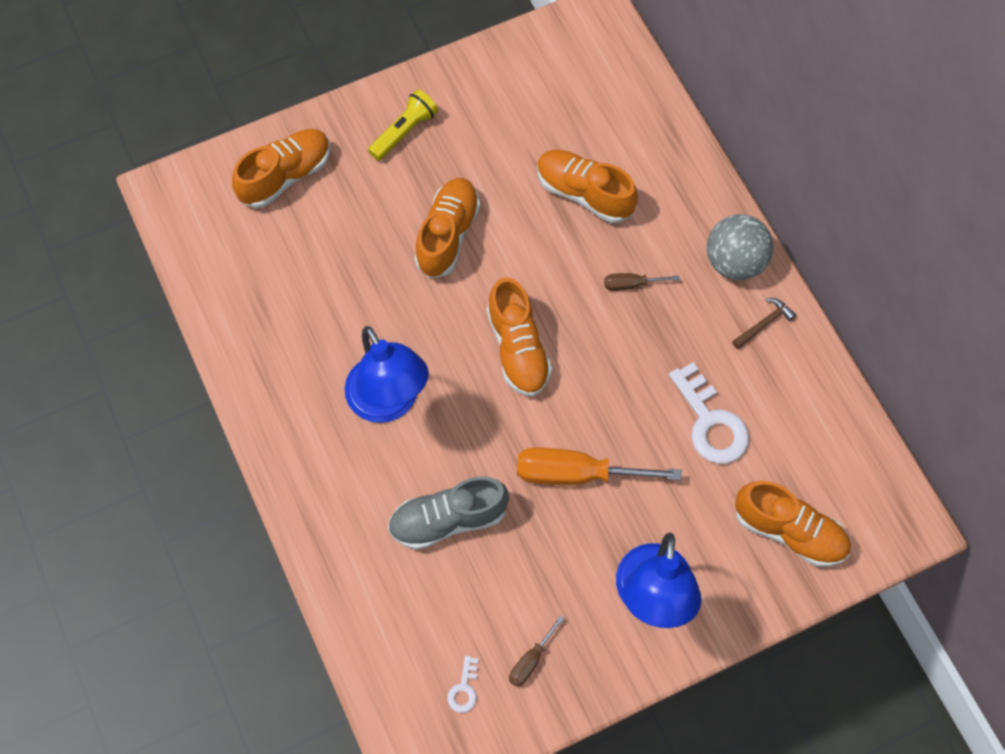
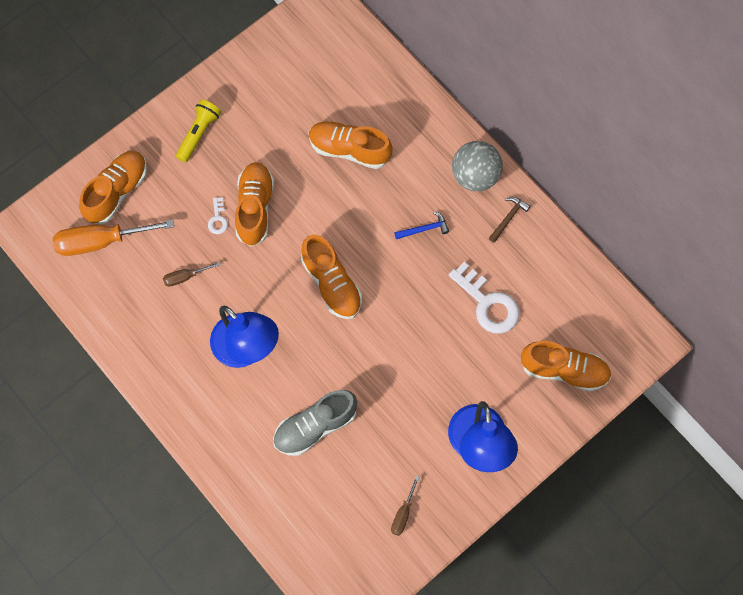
camera: 15 degrees left, 5 degrees up
white key [447,656,479,713] -> white key moved to [208,197,228,234]
orange screwdriver [517,447,682,485] -> orange screwdriver moved to [53,219,174,256]
brown screwdriver [604,273,680,291] -> brown screwdriver moved to [163,262,220,287]
none -> blue hammer [394,211,449,239]

